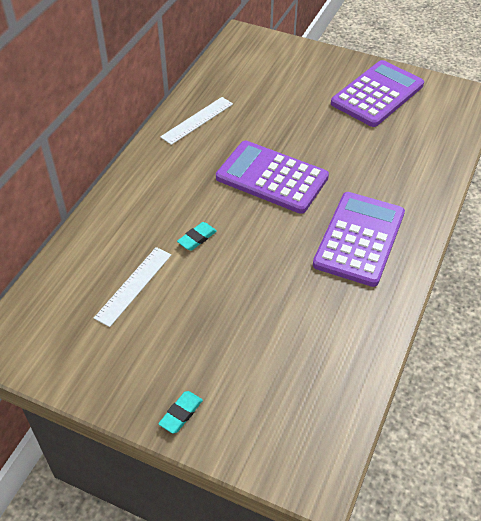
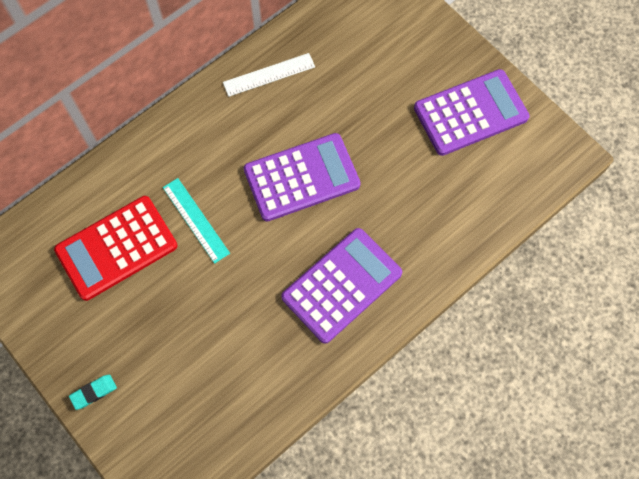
camera: 25 degrees right, 20 degrees up
white ruler [94,247,171,327] -> red calculator [54,196,178,301]
turquoise eraser [177,222,217,251] -> turquoise ruler [163,178,230,264]
purple calculator [216,141,329,214] -> purple calculator turned 105 degrees clockwise [244,133,361,221]

